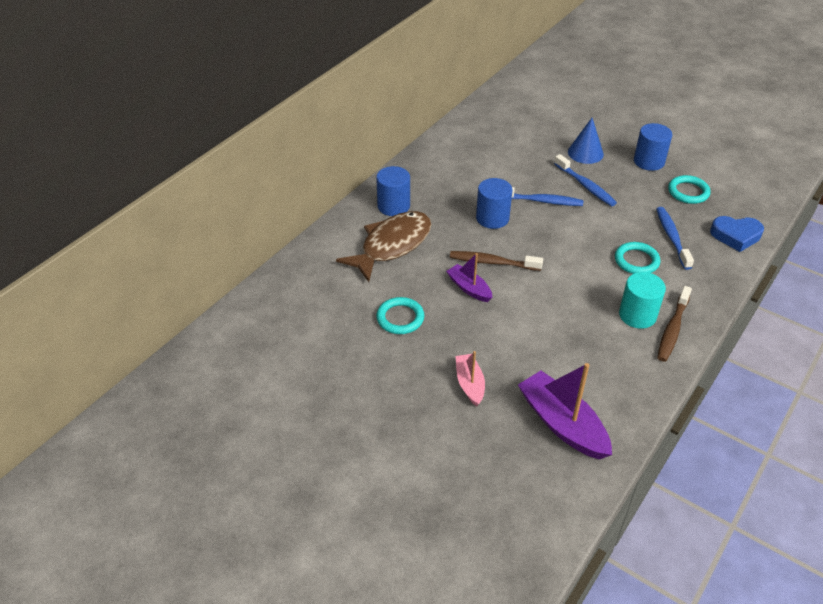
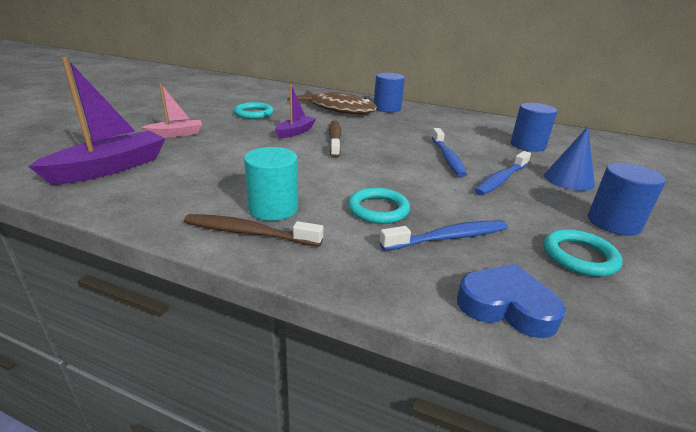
camera: 75 degrees right, 15 degrees down
blue cylinder [476,178,512,229] -> blue cylinder moved to [511,103,557,152]
blue heart [710,216,764,252] -> blue heart turned 120 degrees clockwise [457,264,566,338]

